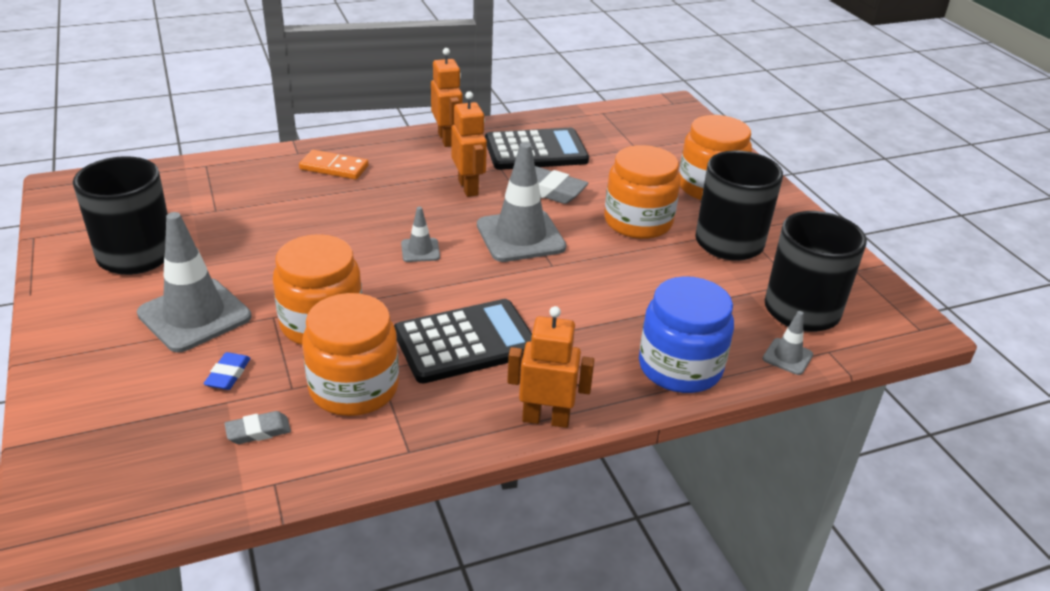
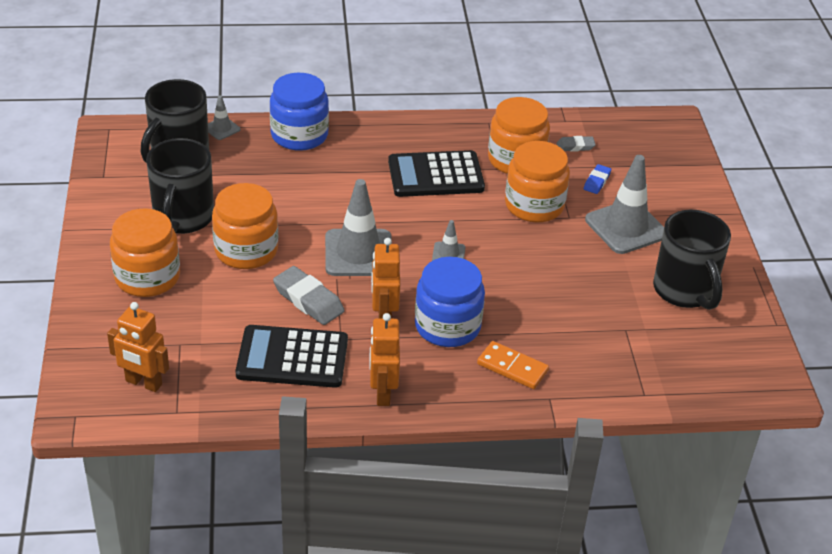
camera: 165 degrees left, 5 degrees up
orange robot [507,306,594,428] -> orange robot moved to [107,302,169,392]
none -> blue jar [415,257,485,347]

